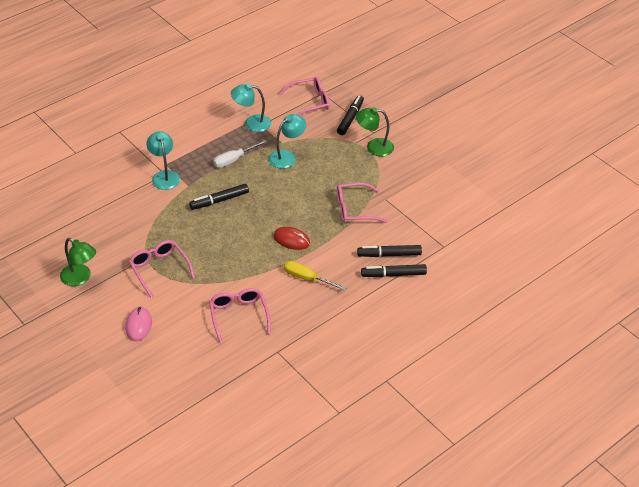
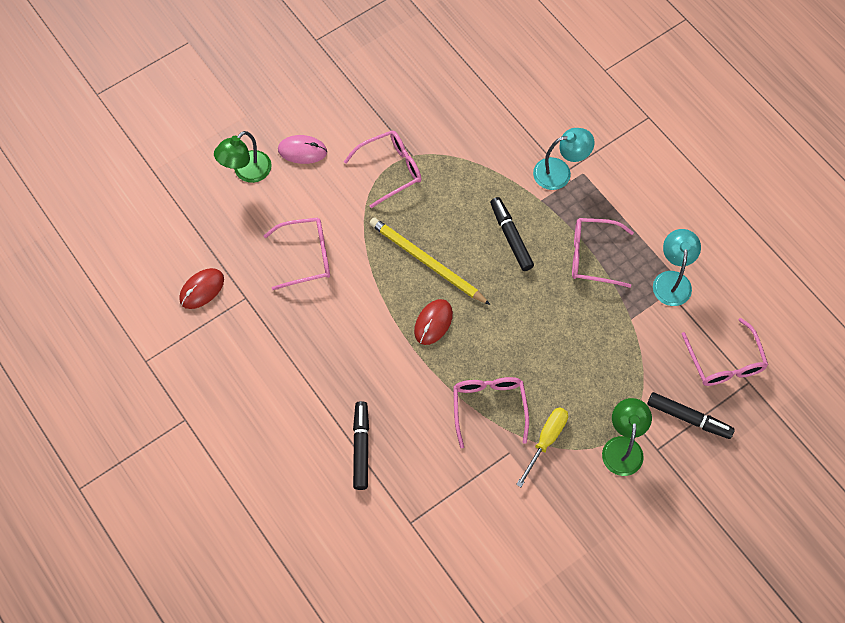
camera: 95 degrees right, 20 degrees up
green lamp [60,238,96,286] -> green lamp moved to [214,131,272,183]
white screwdriver [213,140,267,168] -> pink glasses [572,218,634,288]
turquoise lamp [269,114,306,169] -> none
yellow screwdriver [284,261,347,291] -> yellow screwdriver moved to [516,407,568,487]
black marker [357,245,422,257] -> none
none -> red mouse [179,268,224,309]
none -> yellow pencil [369,217,490,305]

